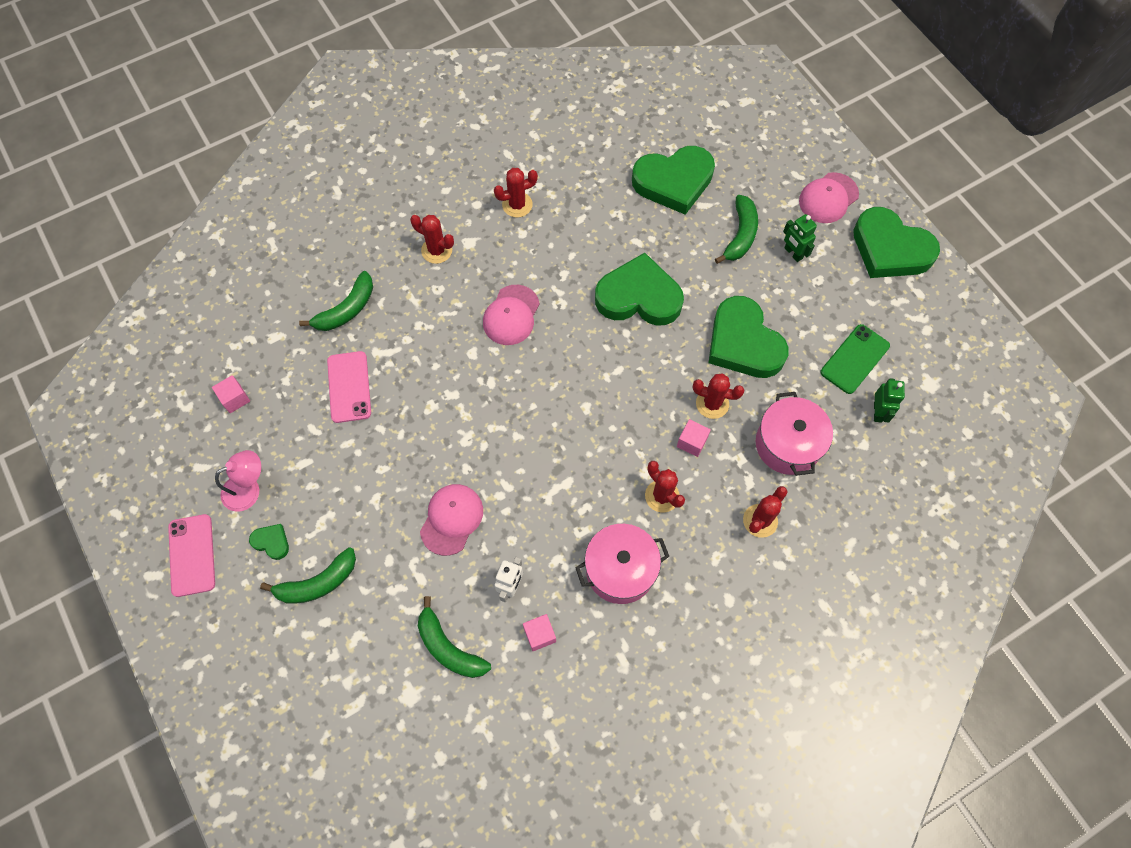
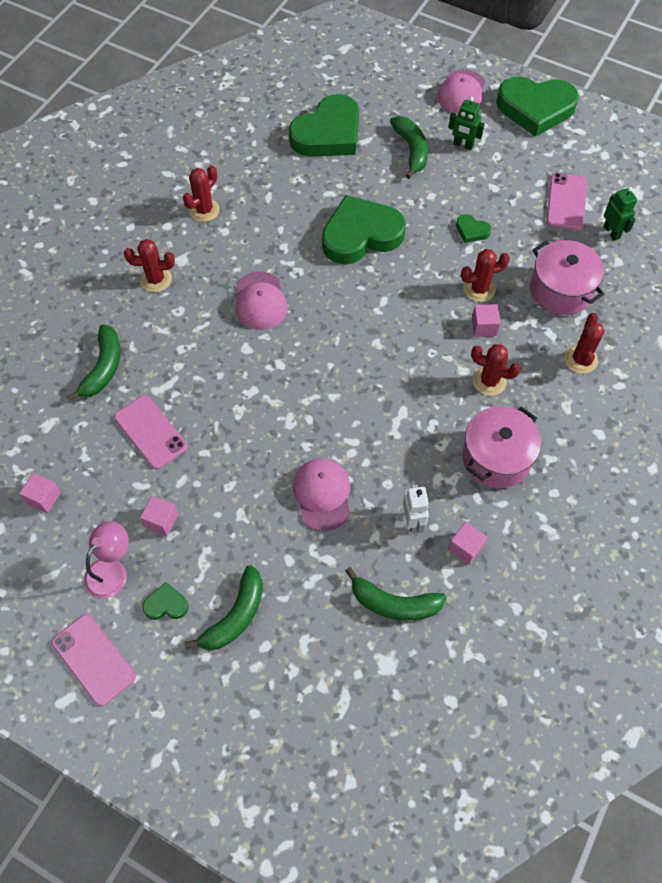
camera: 30 degrees left, 5 degrees down
green heart [708,296,789,378] -> green heart [456,214,491,243], size x0.42
green phone [821,324,890,394] -> pink phone [546,173,587,230]
none -> pink cube [140,496,179,536]

